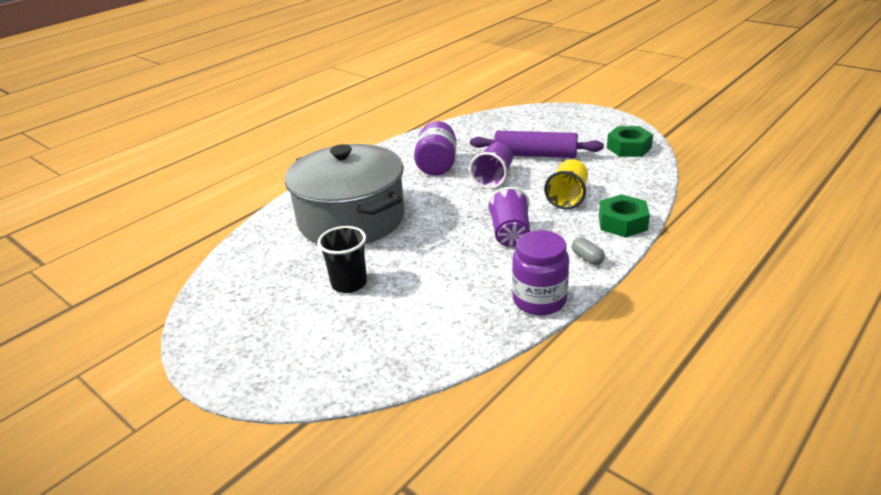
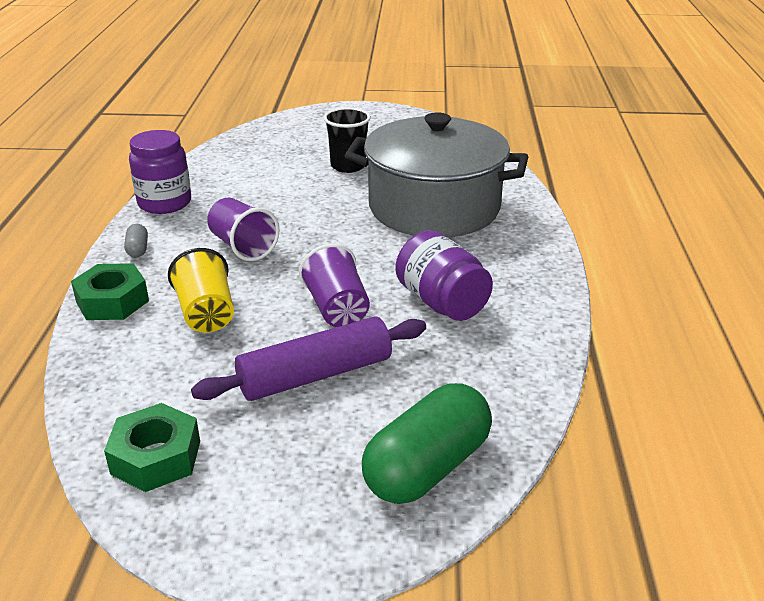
camera: 140 degrees right, 0 degrees up
grey capsule [572,237,605,265] -> grey capsule turned 60 degrees clockwise [124,224,148,257]
none -> green capsule [362,383,492,504]

